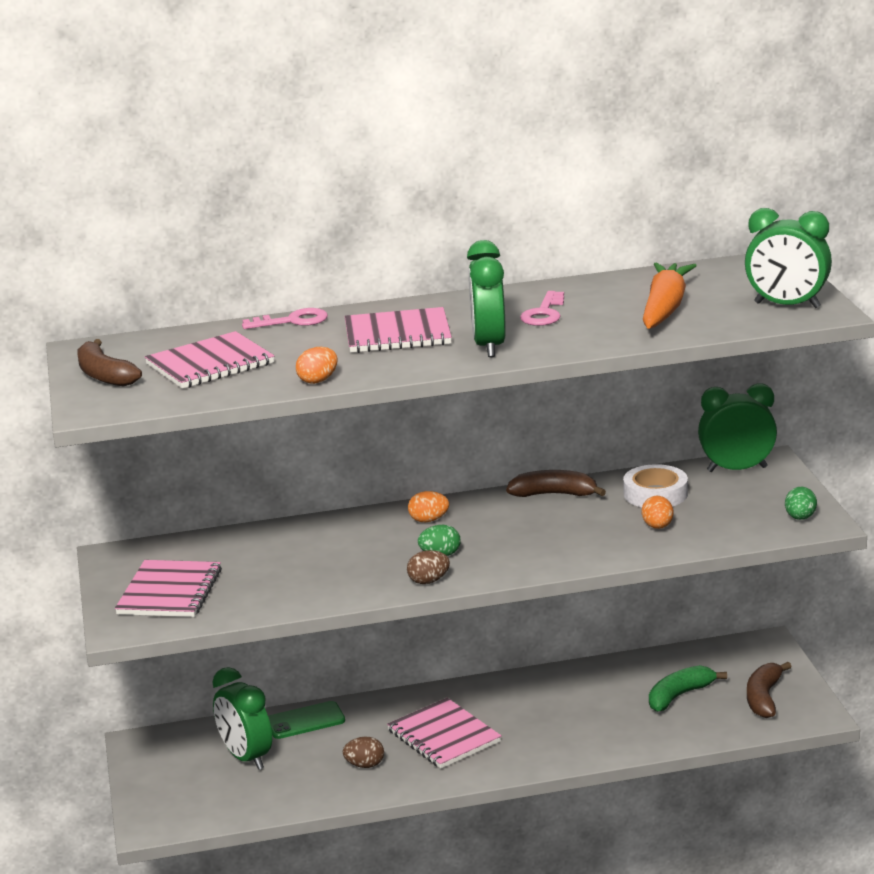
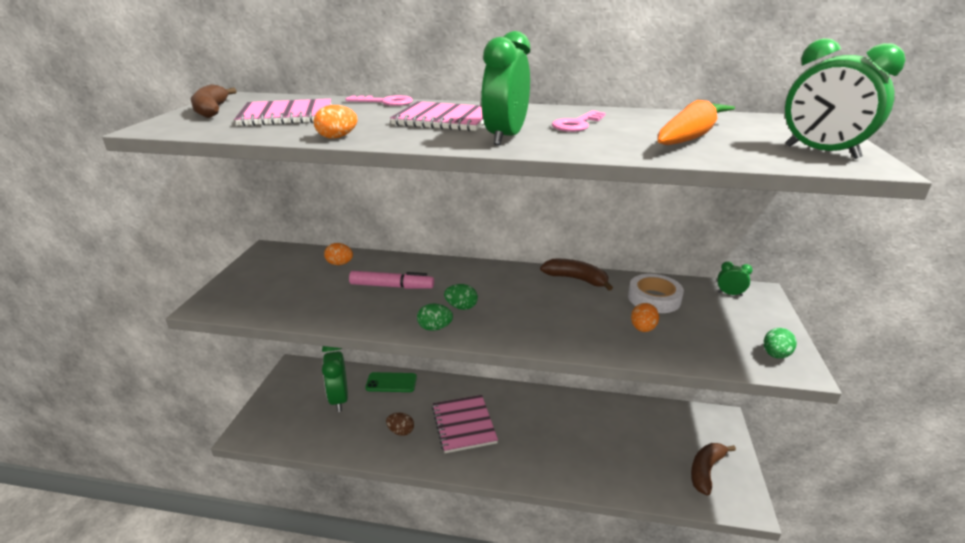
camera: 20 degrees right, 5 degrees up
pink notebook [115,560,222,617] -> none
brown egg [407,550,450,584] -> green egg [417,303,453,331]
orange egg [408,491,449,522] -> orange egg moved to [324,243,353,265]
green banana [649,665,727,712] -> none
green clock [698,383,777,472] -> green clock [717,262,753,296], size x0.48
none -> pink marker [349,271,434,289]

